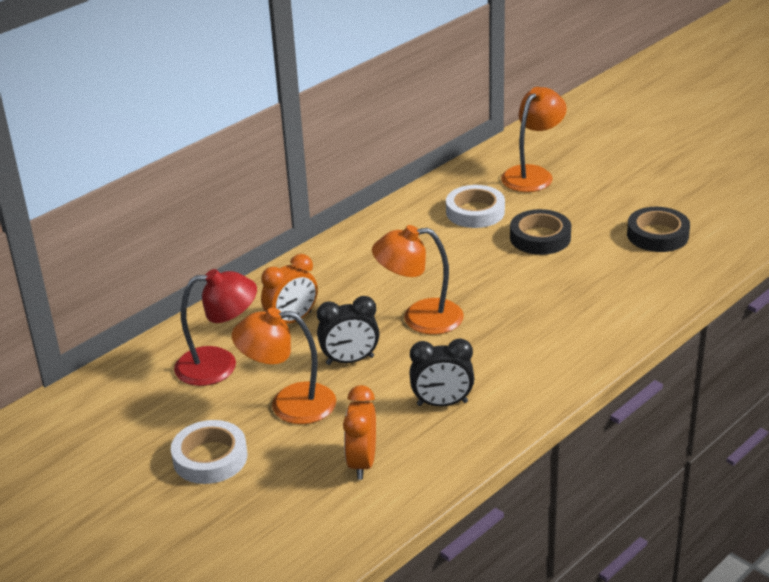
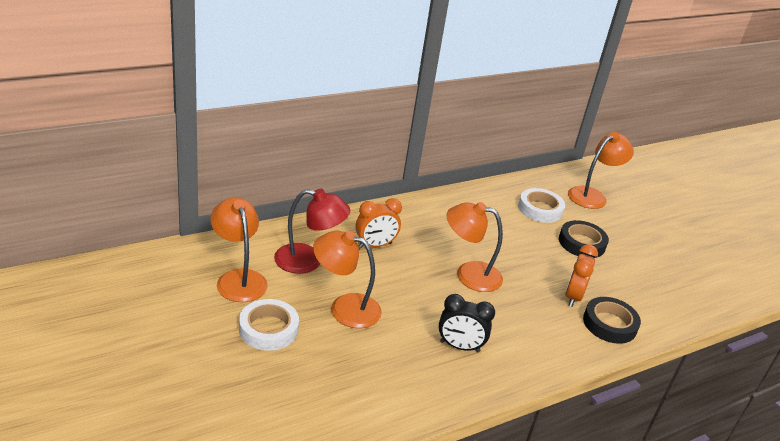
camera: 10 degrees right, 0 degrees up
black clock [317,296,380,365] -> none
orange clock [343,385,376,480] -> orange clock moved to [565,244,598,307]
black tape [627,207,690,252] -> black tape moved to [583,297,641,344]
none -> orange lamp [210,197,268,302]

